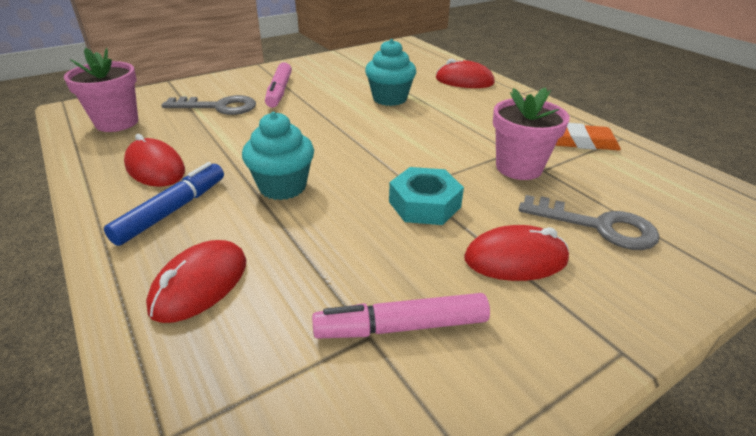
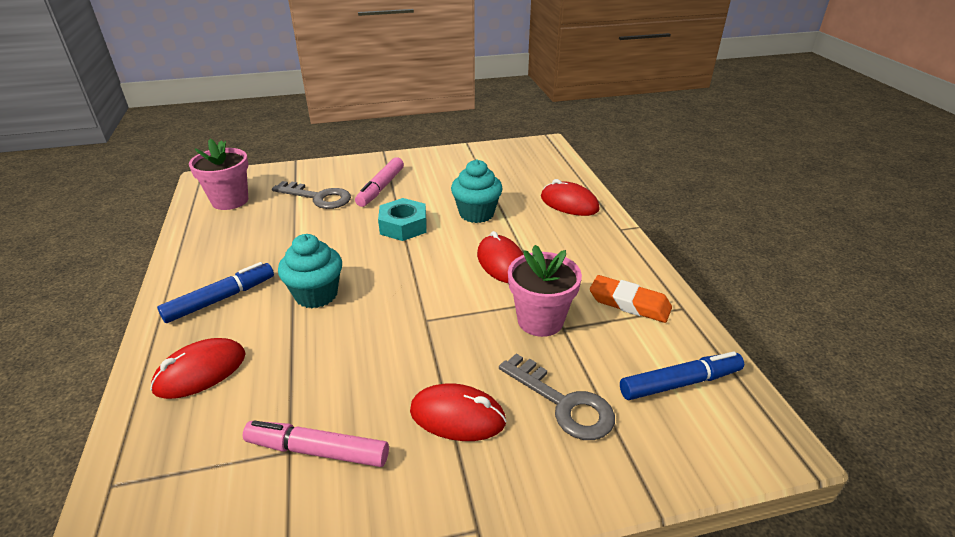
camera: 20 degrees right, 0 degrees up
red mouse [124,134,185,187] -> red mouse moved to [477,231,524,283]
turquoise nut [389,167,464,225] -> turquoise nut moved to [378,198,426,241]
none -> blue marker [620,351,744,400]

